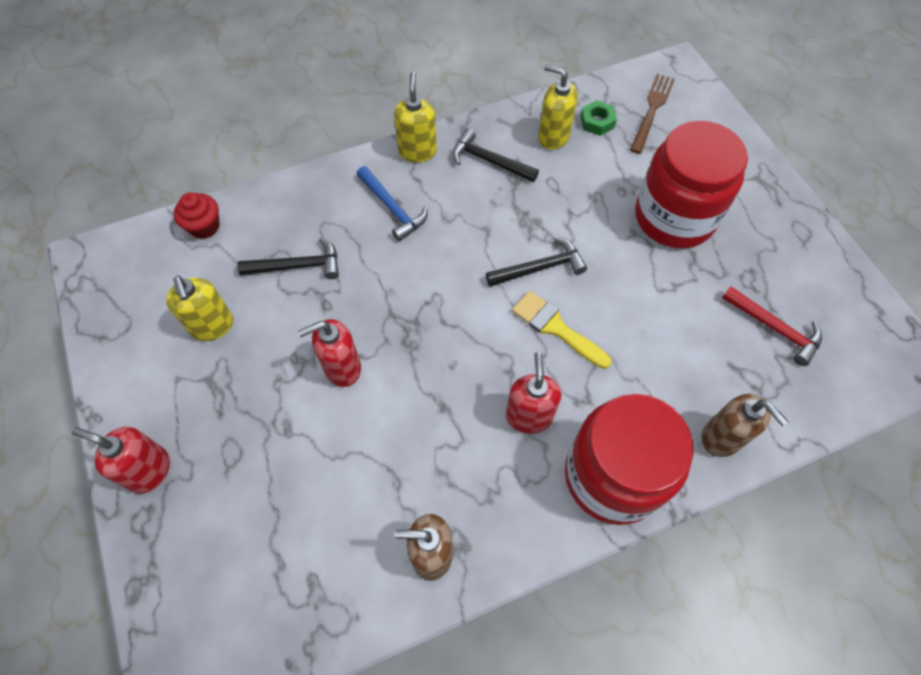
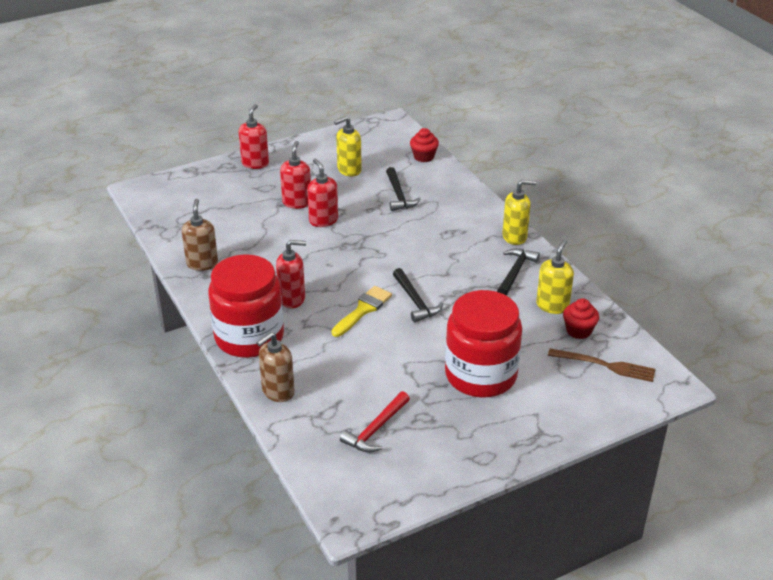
camera: 85 degrees right, 25 degrees down
blue hammer [356,166,427,241] -> none
green nut [580,100,617,136] -> red cupcake [563,298,599,339]
none -> red soap dispenser [280,141,311,209]

